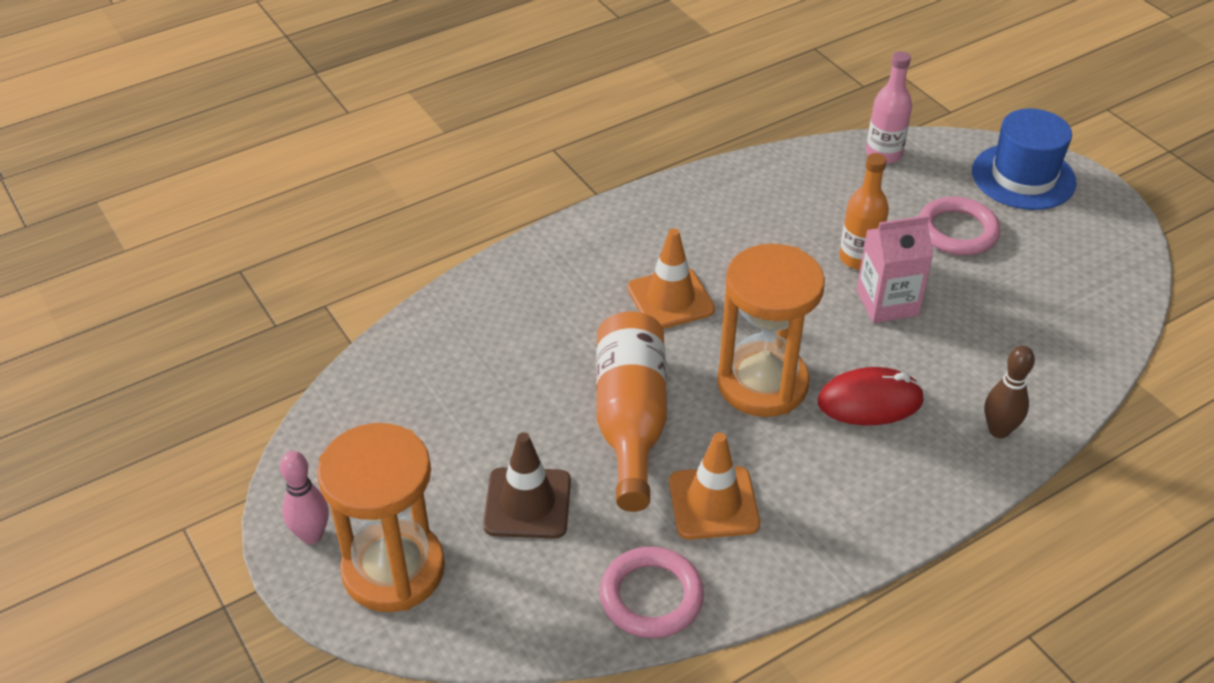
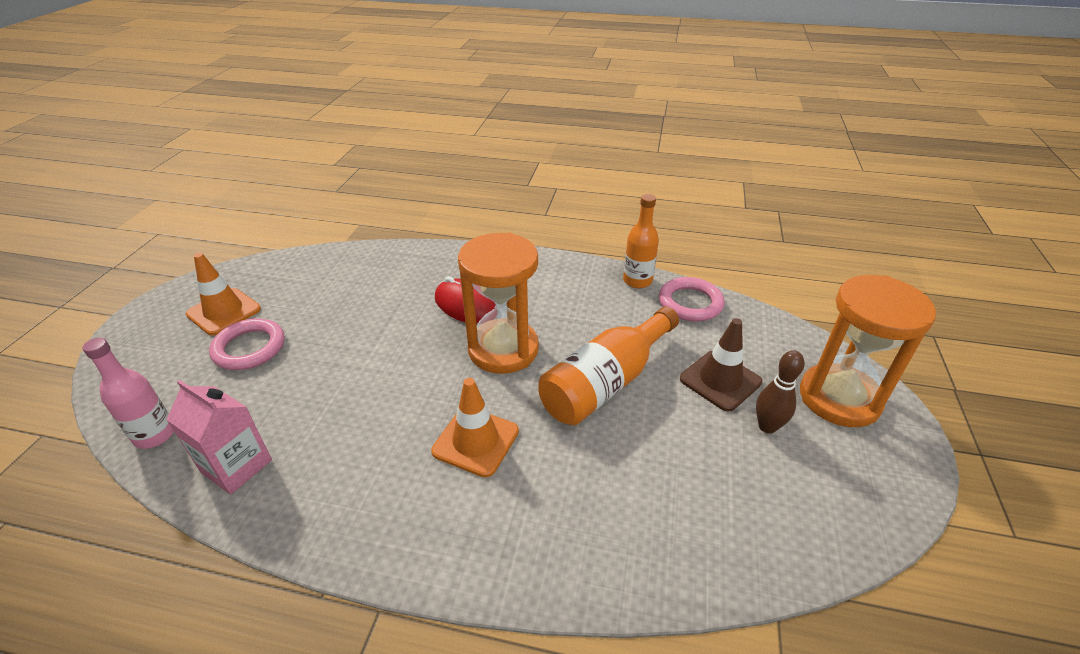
camera: 135 degrees left, 5 degrees down
pink bowling pin [280,451,329,544] -> none
orange traffic cone [669,432,760,540] -> orange traffic cone moved to [186,253,261,336]
orange bottle [839,153,889,270] -> orange bottle moved to [623,194,659,288]
pink carton [856,215,933,323] -> pink carton moved to [166,380,272,494]
blue hat [972,109,1077,210] -> none
brown bowling pin [985,346,1035,438] -> brown bowling pin moved to [756,350,805,434]

